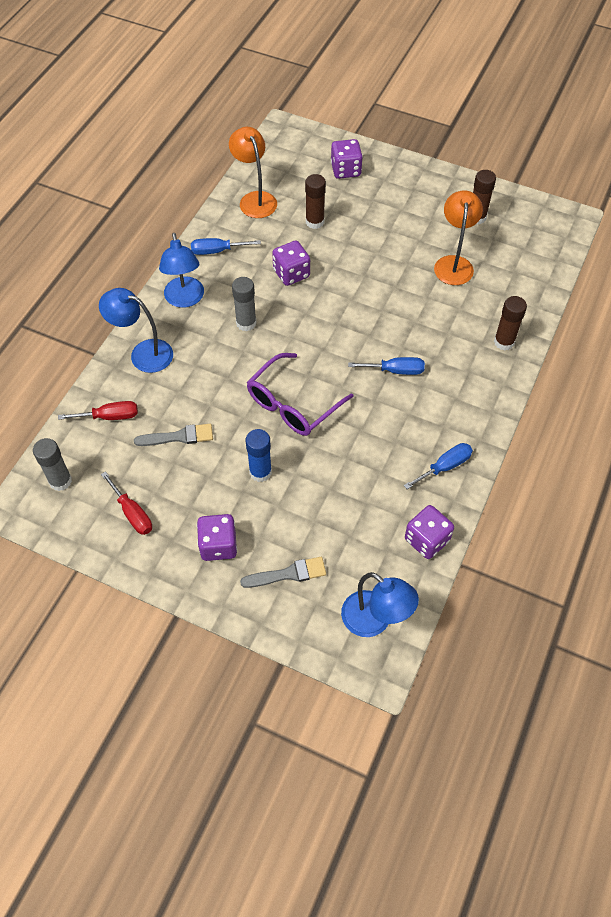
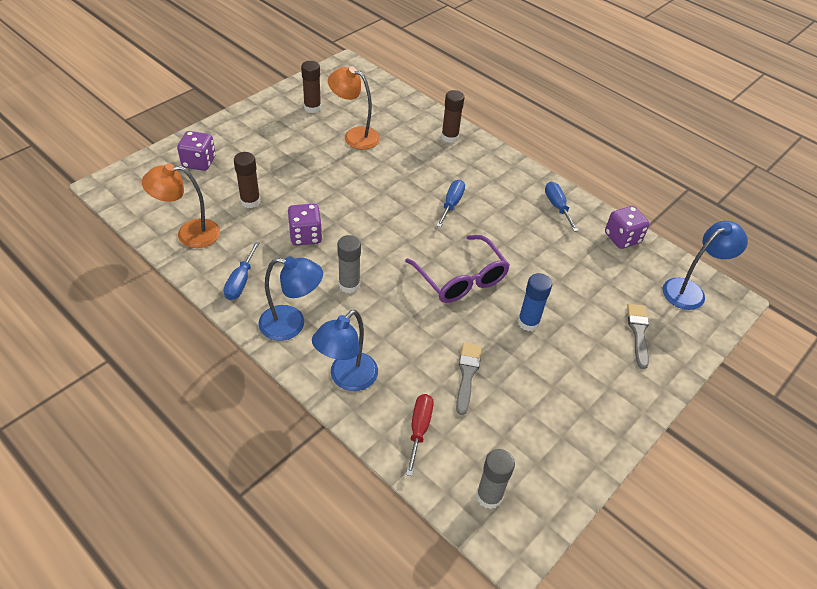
camera: 75 degrees left, 10 degrees down
red screwdriver [101,471,152,535] -> none
purple dice [197,514,237,561] -> none

